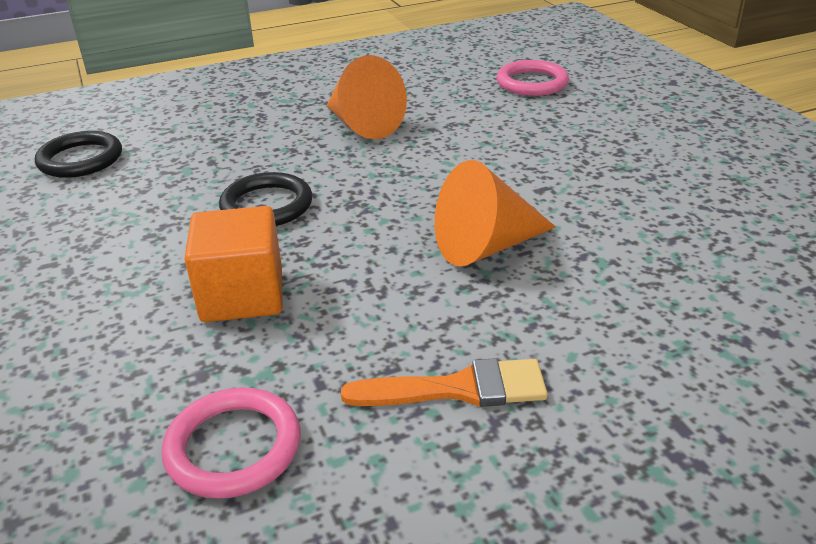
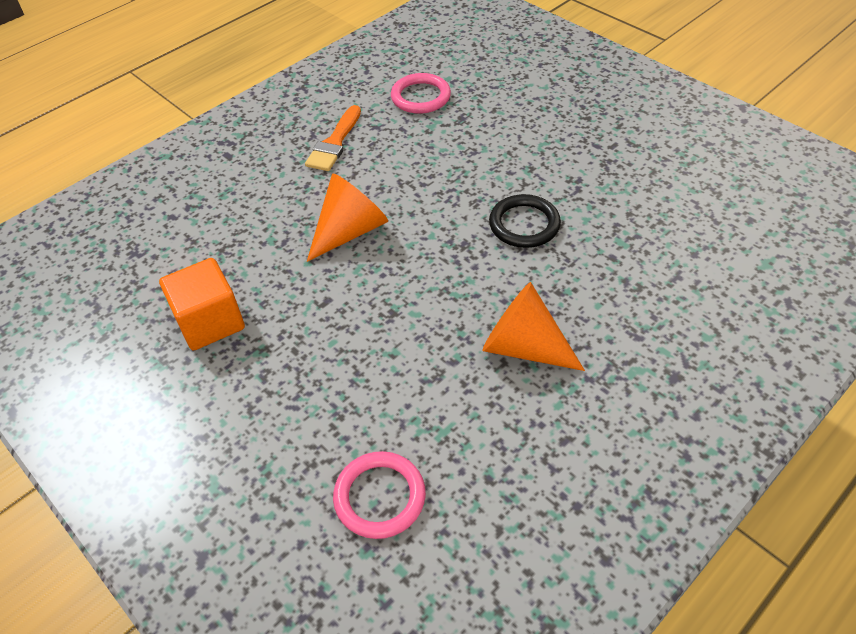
camera: 160 degrees right, 15 degrees up
black ring [35,131,122,178] -> none
orange cube [184,206,283,322] -> orange cube moved to [159,258,245,351]
orange brush [341,358,548,407] -> orange brush turned 45 degrees counterclockwise [305,105,361,171]

